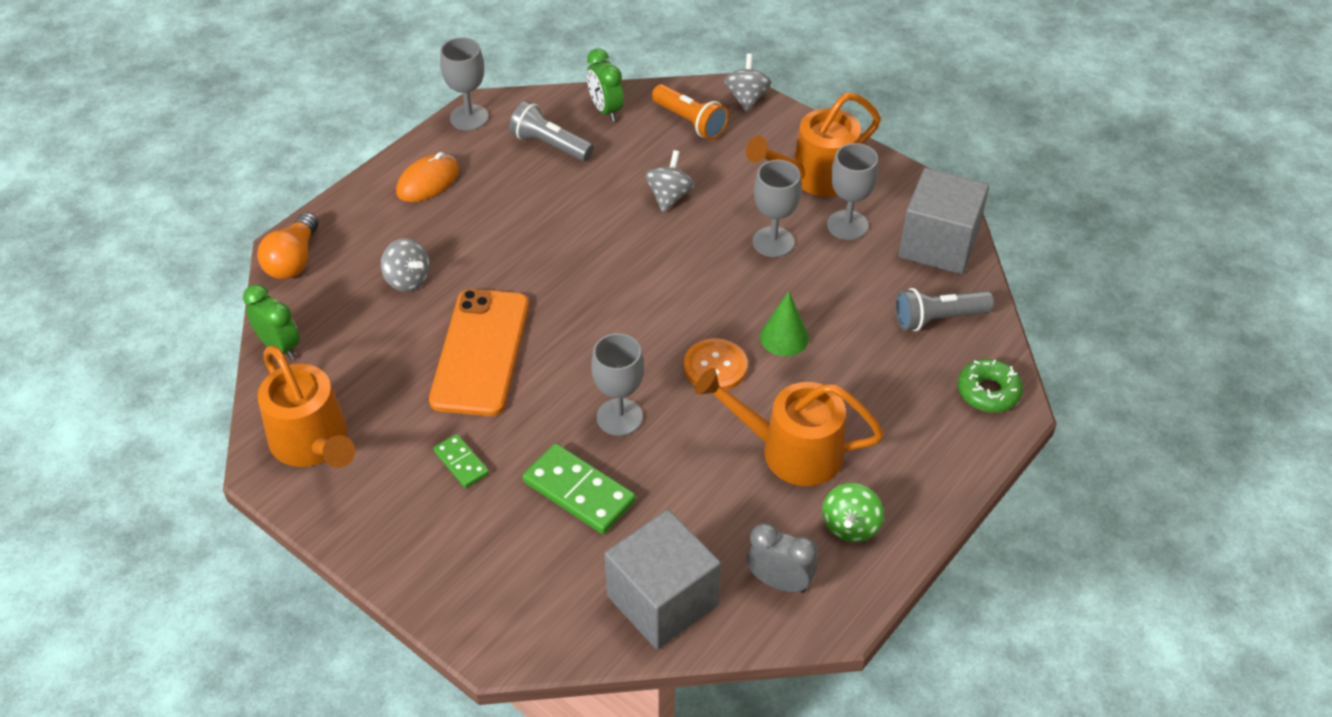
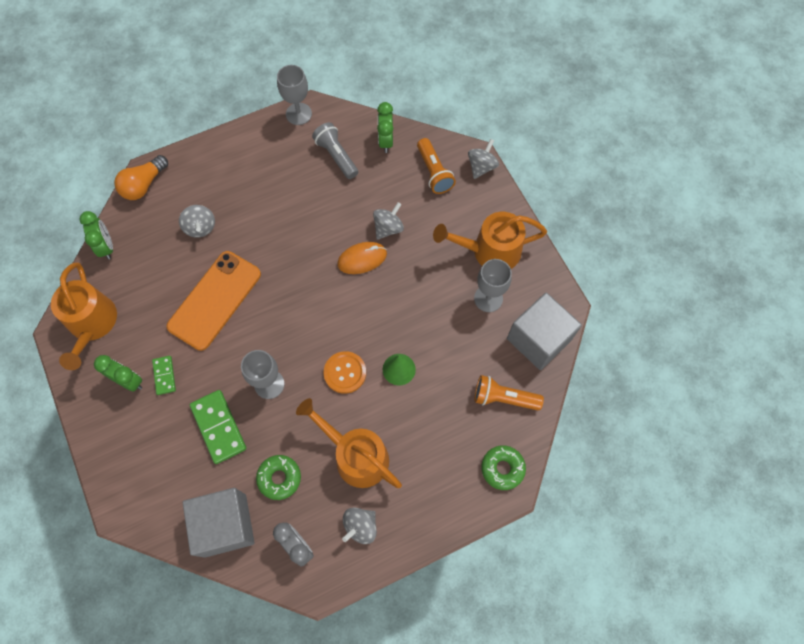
camera: 25 degrees right, 20 degrees up
orange mouse [396,152,459,202] -> orange mouse moved to [337,242,387,274]
grey goblet [753,160,802,257] -> none
green spinning top [822,483,884,542] -> grey spinning top [342,507,377,544]
grey flashlight [895,288,994,331] -> orange flashlight [474,375,544,410]
none -> green clock [94,355,142,392]
none -> green donut [256,455,301,500]

